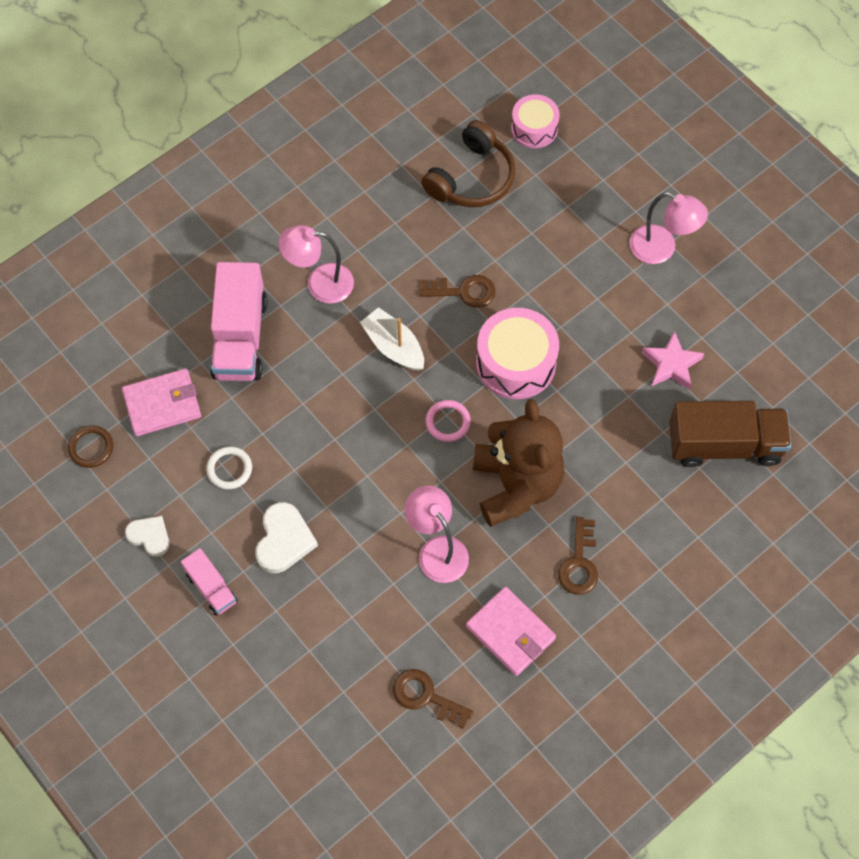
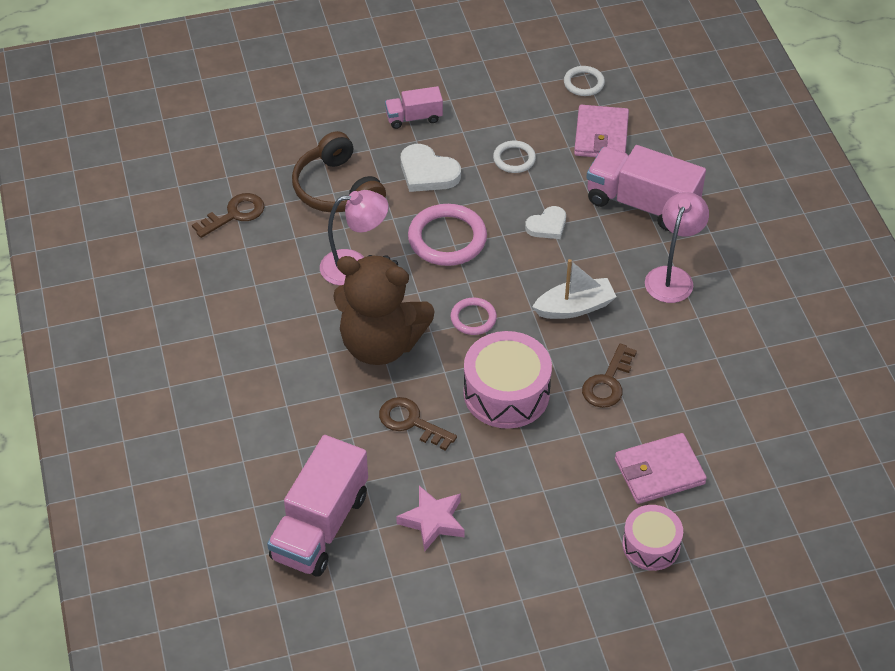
camera: 115 degrees right, 15 degrees down
brown ring [68,425,113,468] -> white ring [564,66,605,96]
white heart [125,516,170,557] -> white heart moved to [525,206,566,239]
brown headphones [421,120,515,207] -> brown headphones moved to [292,131,386,213]
pink wallet [466,587,556,676] -> pink wallet moved to [615,433,707,504]
pink drum [511,94,560,148] -> pink drum moved to [622,505,683,571]
brown key [558,517,598,595] -> brown key moved to [379,397,457,451]
pink lamp [629,192,708,264] -> none
brown truck [669,401,791,467] -> pink truck [267,435,368,577]
none -> pink ring [408,204,487,266]

